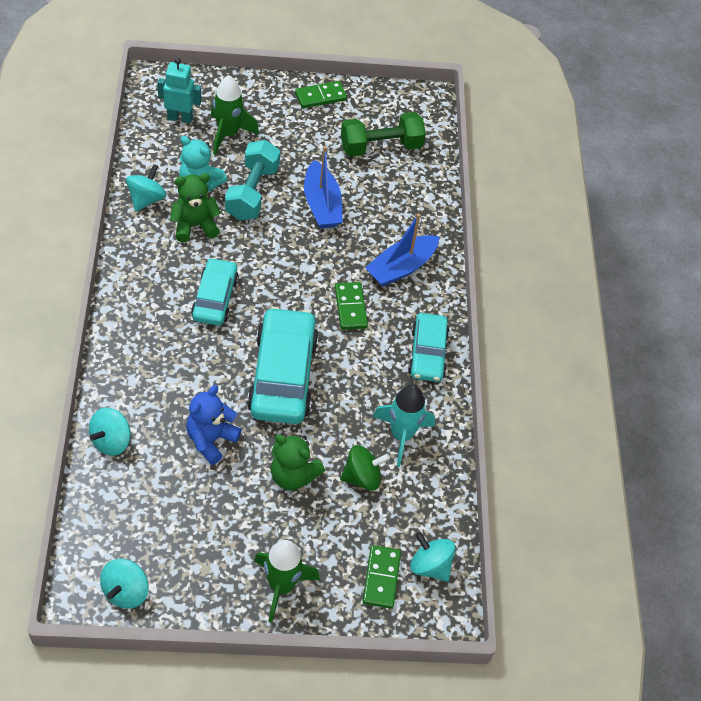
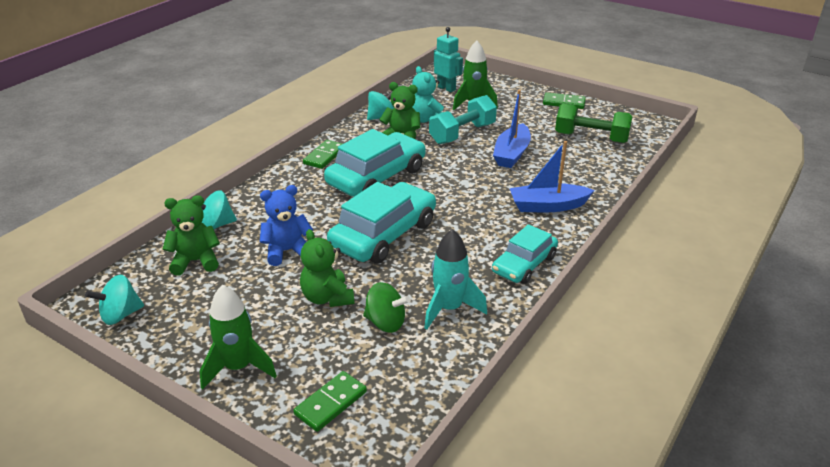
camera: 40 degrees right, 20 degrees down
turquoise car [191,258,239,326] -> turquoise car [324,129,426,197], size x1.62
green domino [335,282,368,330] -> green domino moved to [303,140,343,169]
turquoise spinning top [410,532,456,582] -> none
none -> green teddy bear [163,195,220,276]

